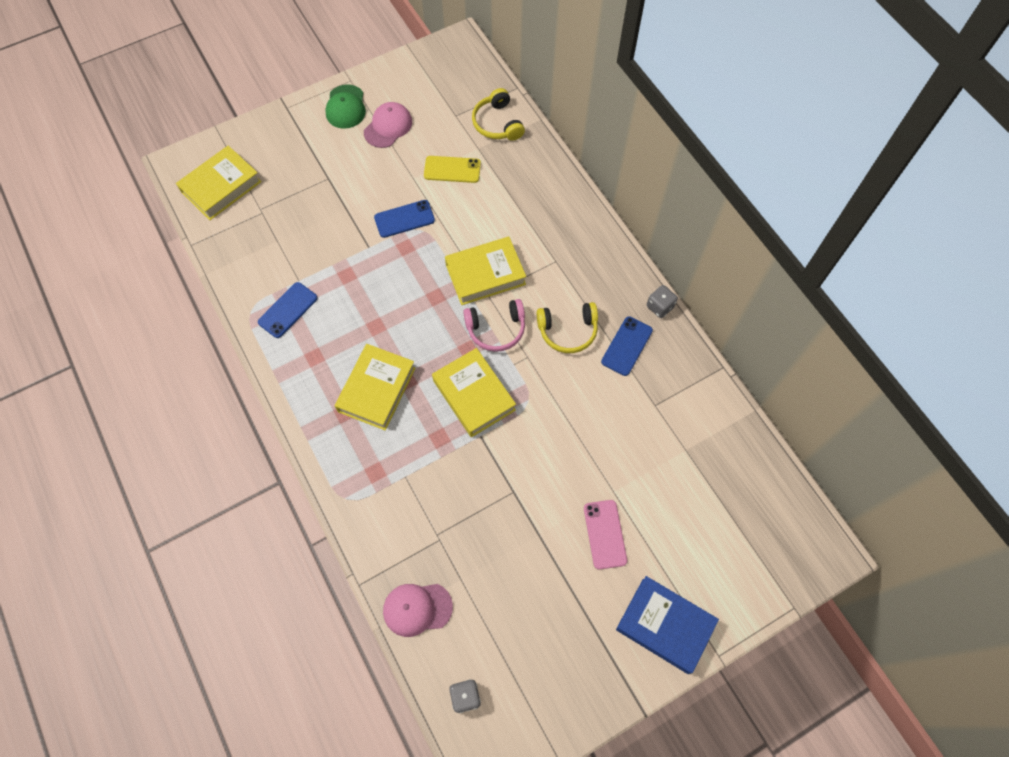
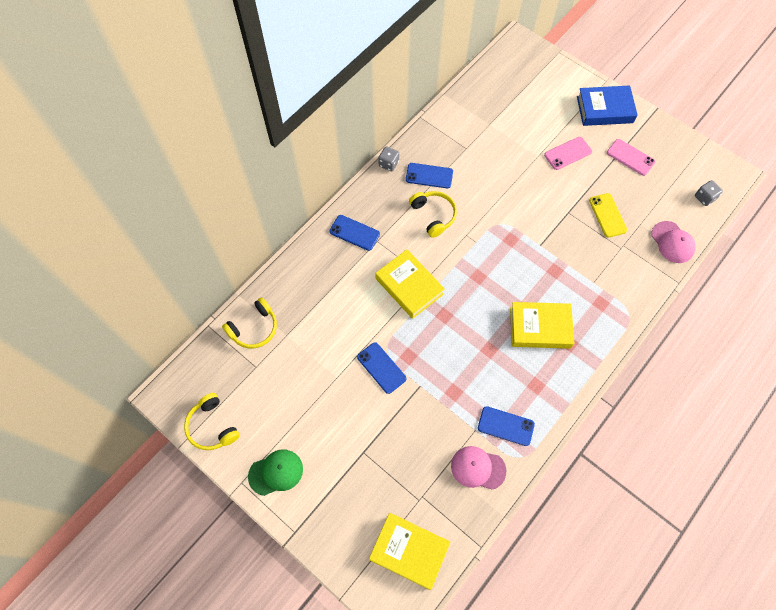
camera: 110 degrees left, 0 degrees up
pink cap [364,102,412,148] -> pink cap moved to [451,446,506,490]
yellow phone [424,156,481,183] -> yellow phone moved to [589,193,627,237]
yellow book [432,348,516,437] -> none
pink headphones [463,299,525,352] -> none
blue book [616,576,719,674] -> blue book turned 75 degrees clockwise [577,86,638,126]
none -> yellow headphones [184,393,240,450]
none -> blue phone [329,215,380,251]
none -> pink phone [607,139,655,176]

